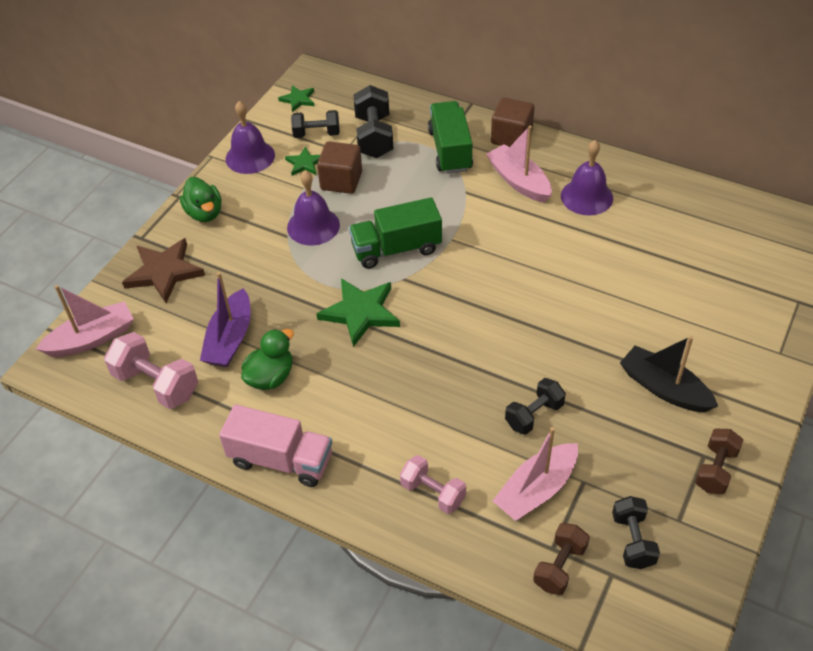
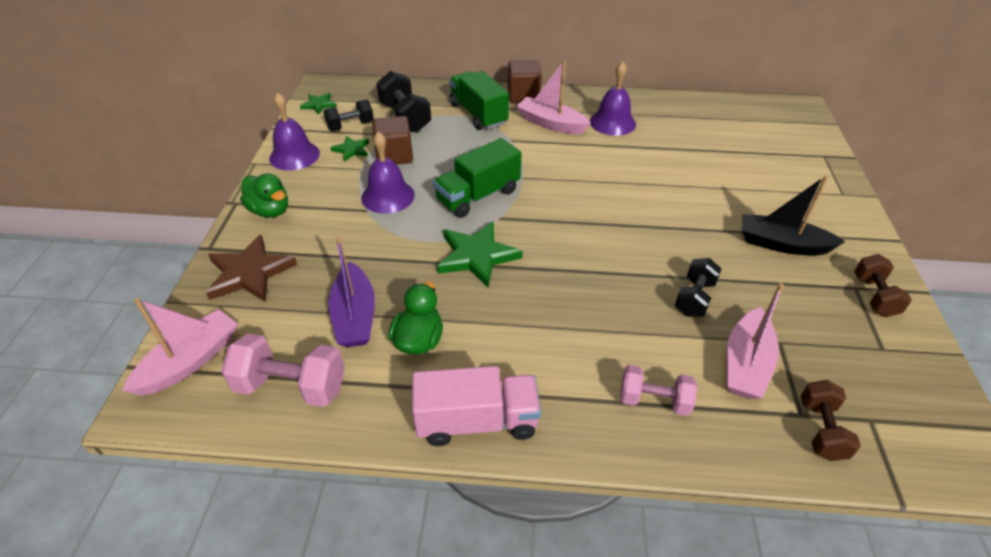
camera: 25 degrees left, 5 degrees down
black dumbbell [612,496,660,569] -> none

